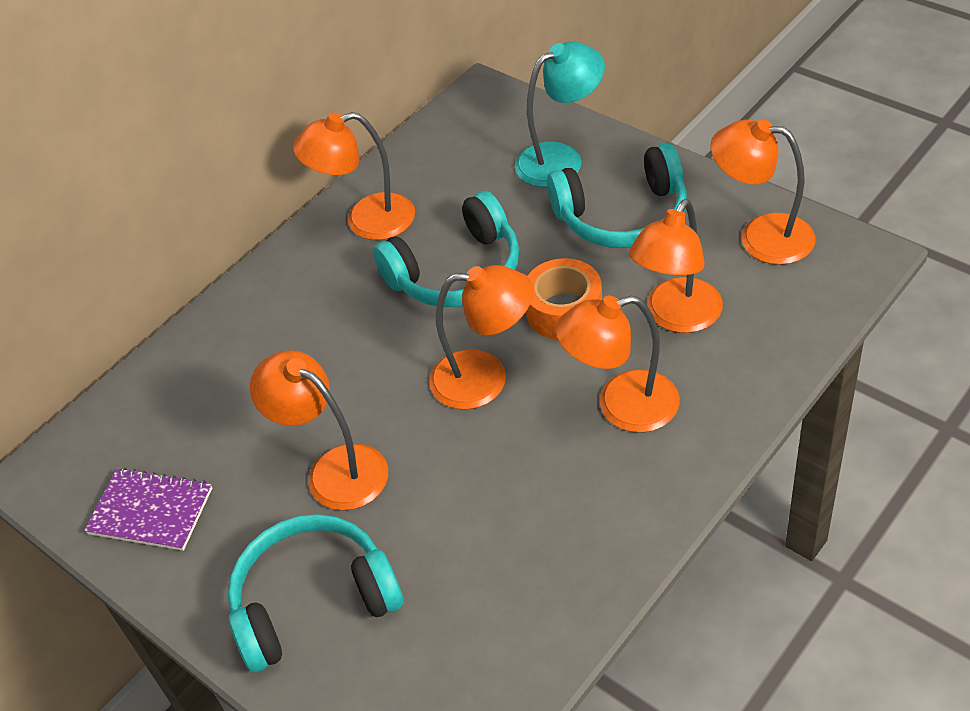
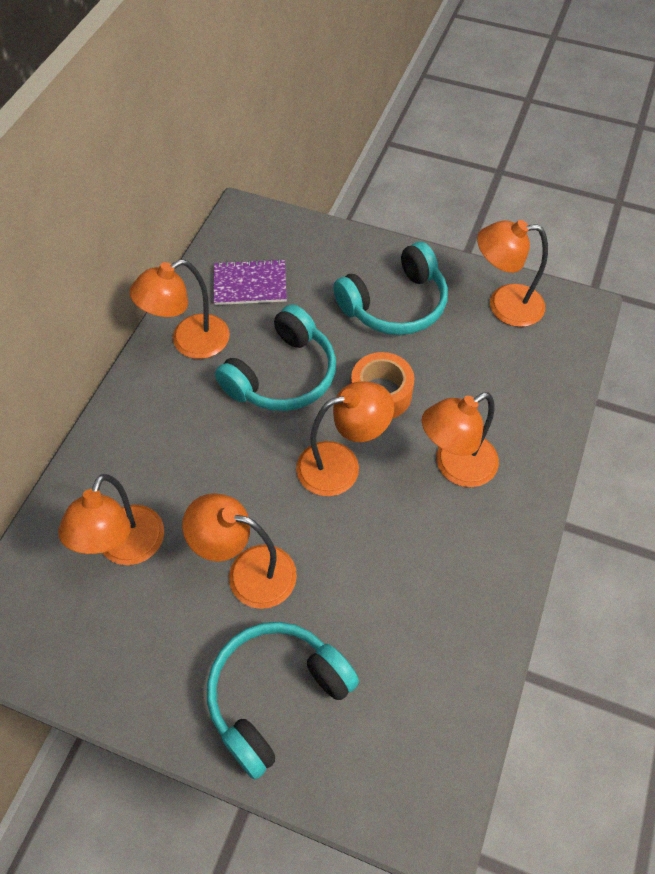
camera: 25 degrees left, 10 degrees up
purple notebook [84,468,212,551] -> purple notebook moved to [214,259,287,305]
turquoise lamp [515,42,605,187] -> none
orange lamp [629,199,723,333] -> orange lamp moved to [58,474,164,565]

